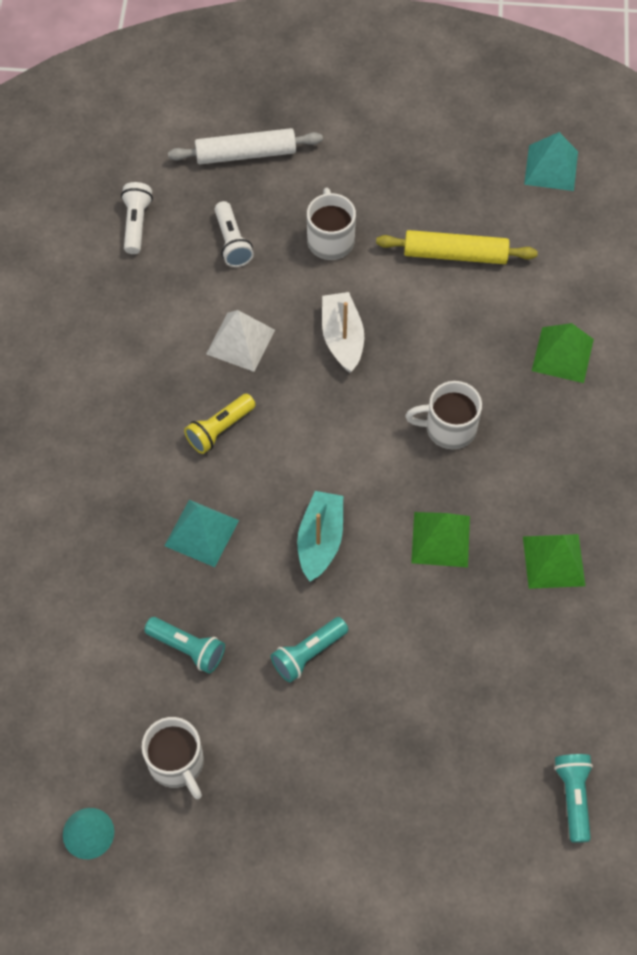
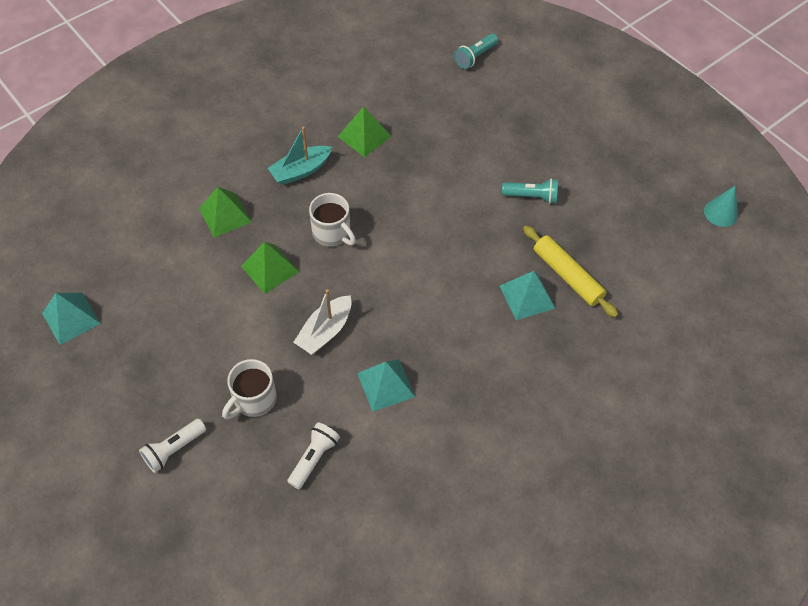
camera: 135 degrees left, 5 degrees down
white flashlight [121,182,153,254] -> white flashlight moved to [139,419,206,473]
white mug [142,717,204,799] -> none
turquoise flashlight [144,617,225,674] -> none
white rolling pin [168,128,323,164] -> none
yellow flashlight [184,394,256,454] -> none
white pyramid [206,310,275,372] -> turquoise pyramid [357,359,415,412]
turquoise boat [297,491,343,582] -> turquoise boat moved to [268,127,332,185]
yellow rolling pin [376,230,538,264] -> yellow rolling pin moved to [523,226,618,317]
green pyramid [411,512,470,567] -> green pyramid moved to [241,242,299,294]

